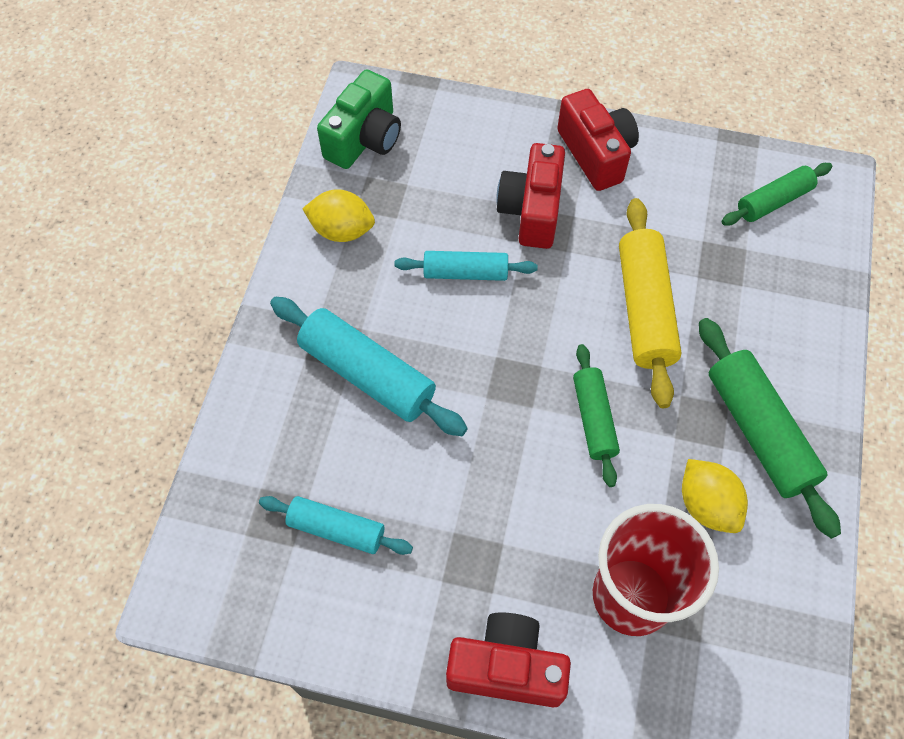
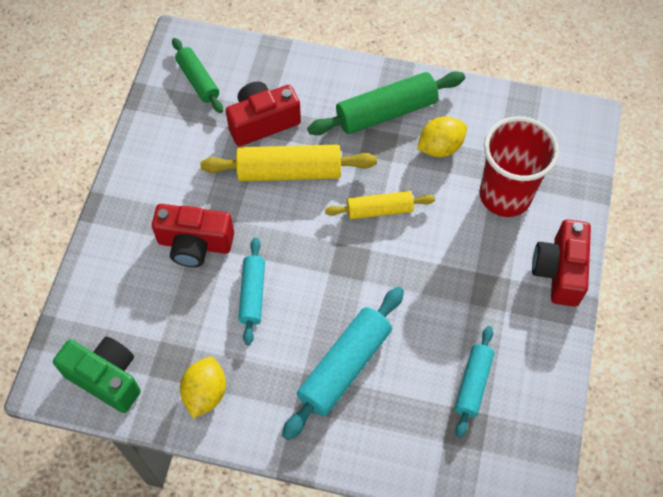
camera: 90 degrees left, 0 degrees up
red camera [557,89,639,191] -> red camera moved to [226,82,301,146]
green rolling pin [573,344,620,487] -> yellow rolling pin [325,191,435,219]

